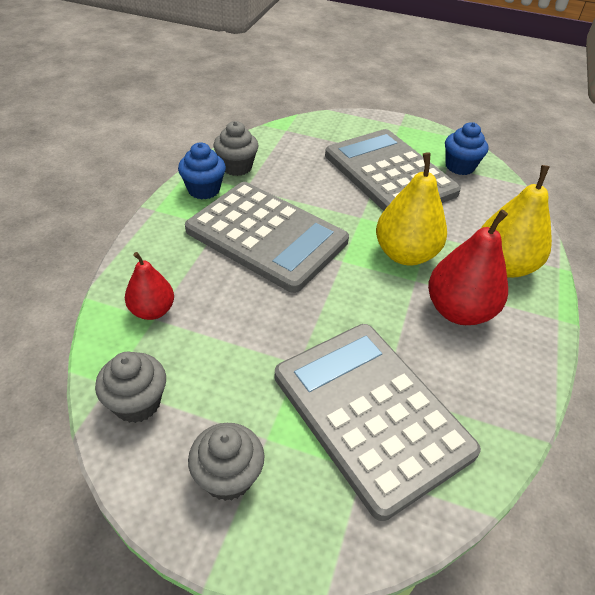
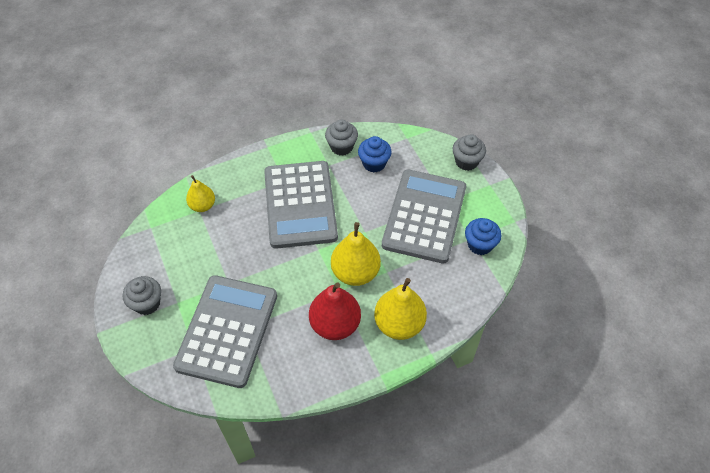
camera: 50 degrees right, 10 degrees up
grey cupcake [95,352,166,423] -> grey cupcake moved to [453,134,486,171]
red pear [125,252,174,320] -> yellow pear [186,175,215,212]
blue cupcake [178,143,226,199] -> blue cupcake moved to [358,136,392,173]

